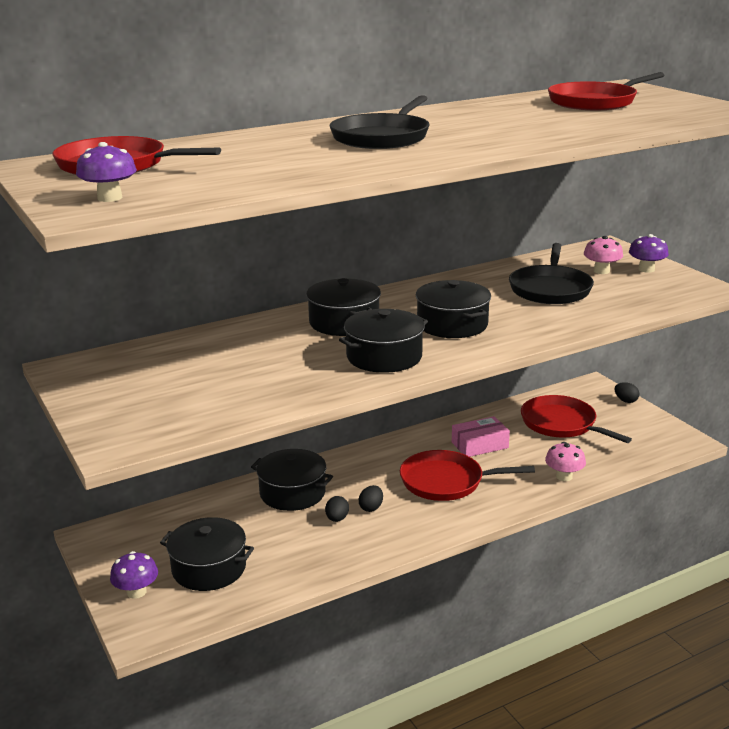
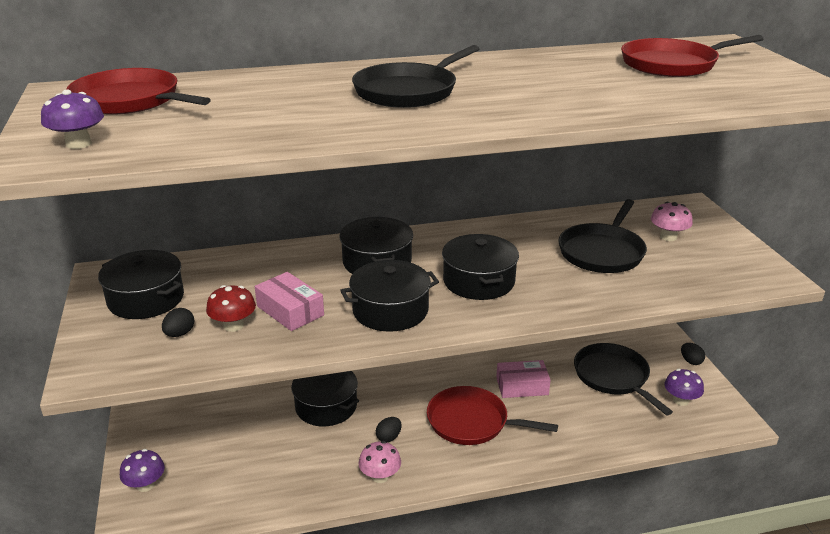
camera: 15 degrees right, 5 degrees up
black pot [160,517,254,591] -> black pot moved to [98,250,184,319]
black egg [325,496,349,522] -> black egg moved to [162,308,194,337]
red pan [521,395,632,443] -> black pan [574,343,673,415]
pink mushroom [545,442,586,481] -> pink mushroom moved to [358,441,401,483]
purple mushroom [629,234,669,273] -> purple mushroom moved to [665,369,704,406]
none -> red mushroom [206,285,256,332]
none -> pink box [255,272,324,331]

